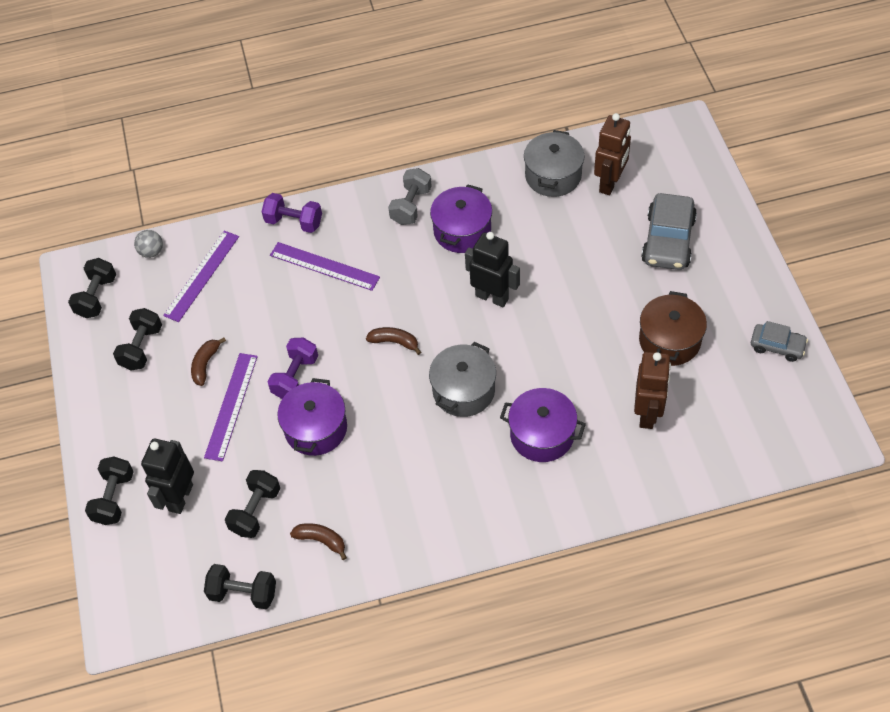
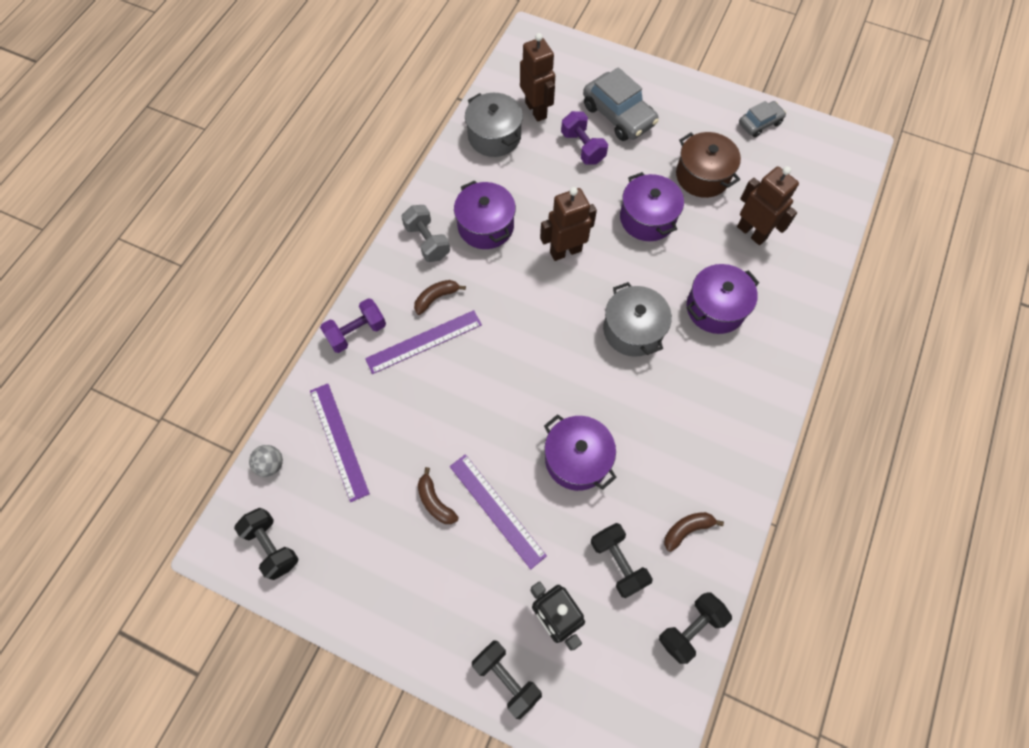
camera: 55 degrees left, 10 degrees up
black dumbbell [113,308,162,370] -> none
purple dumbbell [268,338,318,399] -> purple dumbbell moved to [561,111,608,165]
brown banana [366,327,421,355] -> brown banana moved to [414,280,466,315]
black robot [465,232,520,307] -> brown robot [540,187,597,261]
none -> purple pot [620,172,684,241]

